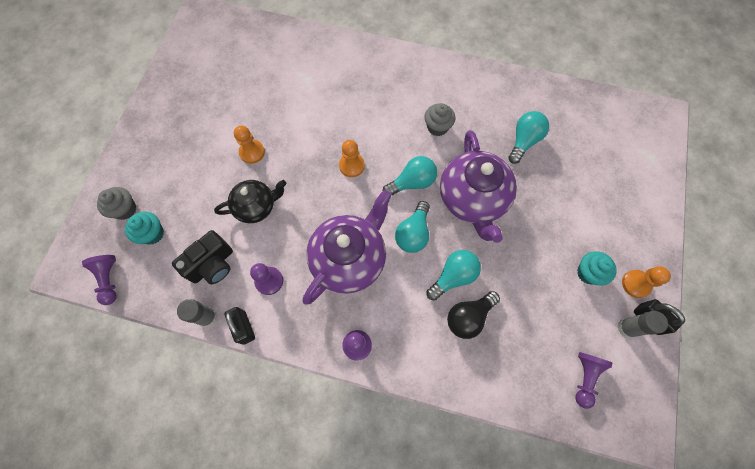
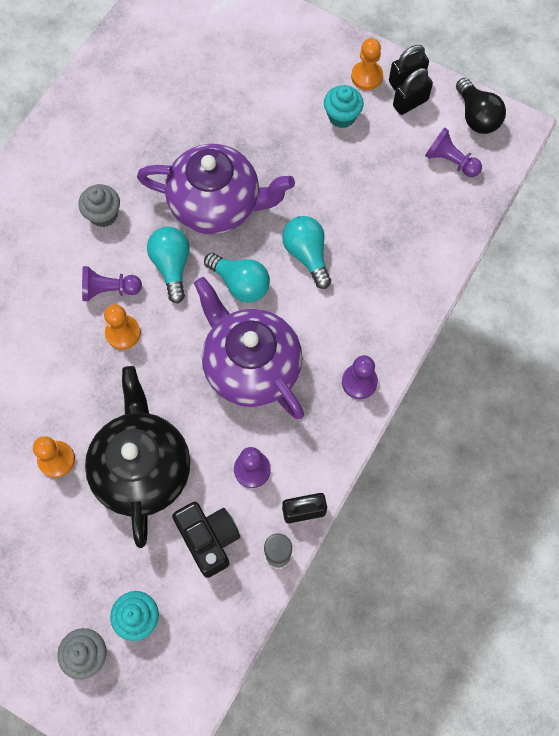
camera: 75 degrees left, 0 degrees up
purple pawn [82,255,117,305] -> purple pawn moved to [82,266,142,301]
black teapot [214,180,286,223] -> black teapot [85,366,190,548], size x1.65
black light bulb [447,291,500,339] -> black light bulb moved to [456,78,506,134]
turquoise light bulb [508,111,549,164] -> none
grey glue stick [617,311,668,338] -> black padlock [393,68,433,115]

